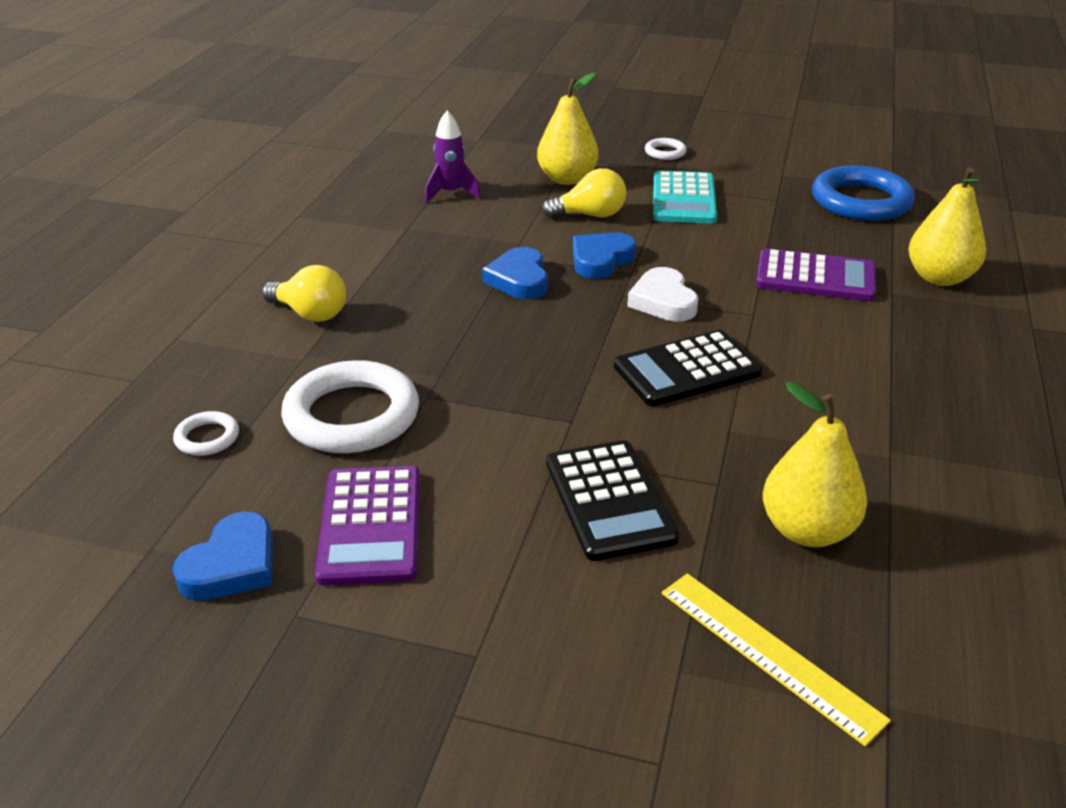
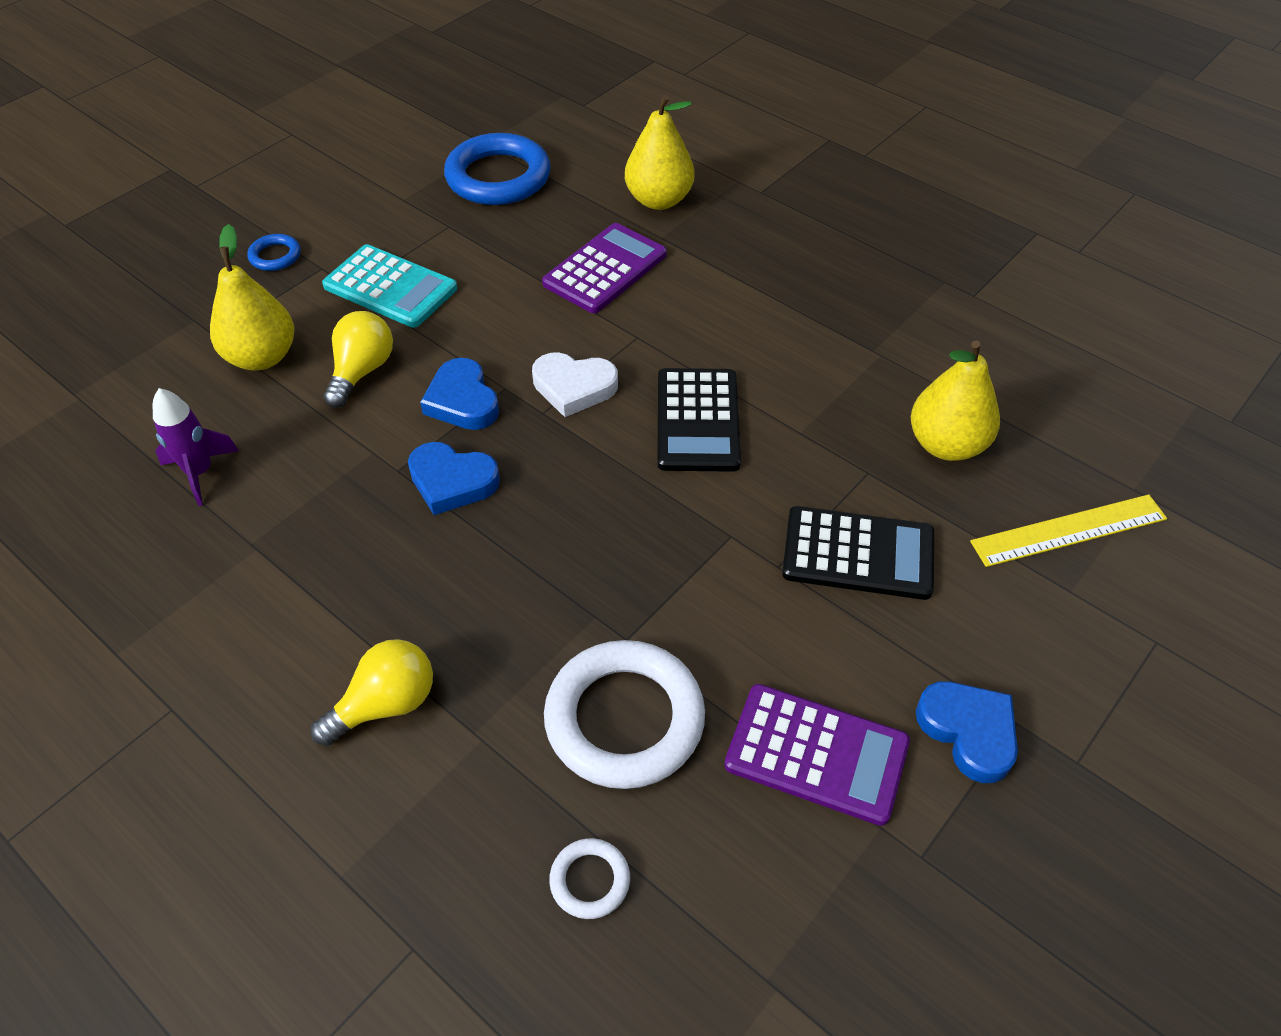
camera: 65 degrees left, 15 degrees up
blue heart [173,512,273,601] -> blue heart moved to [916,681,1018,783]
white ring [645,138,687,160] -> blue ring [247,234,301,271]

